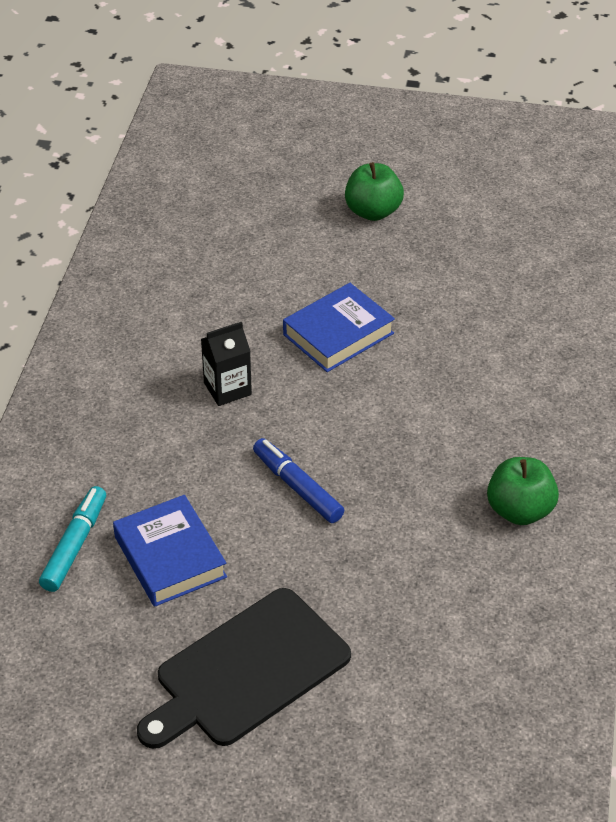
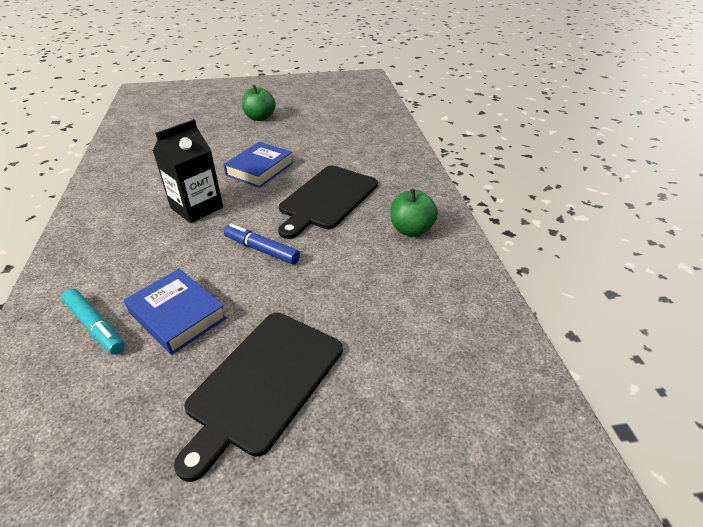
camera: 20 degrees left, 5 degrees down
turquoise marker [39,486,106,592] -> turquoise marker turned 135 degrees clockwise [62,289,125,355]
black carton [201,322,252,406] -> black carton [153,119,223,223], size x1.54
none -> black cutting board [278,165,378,239]

